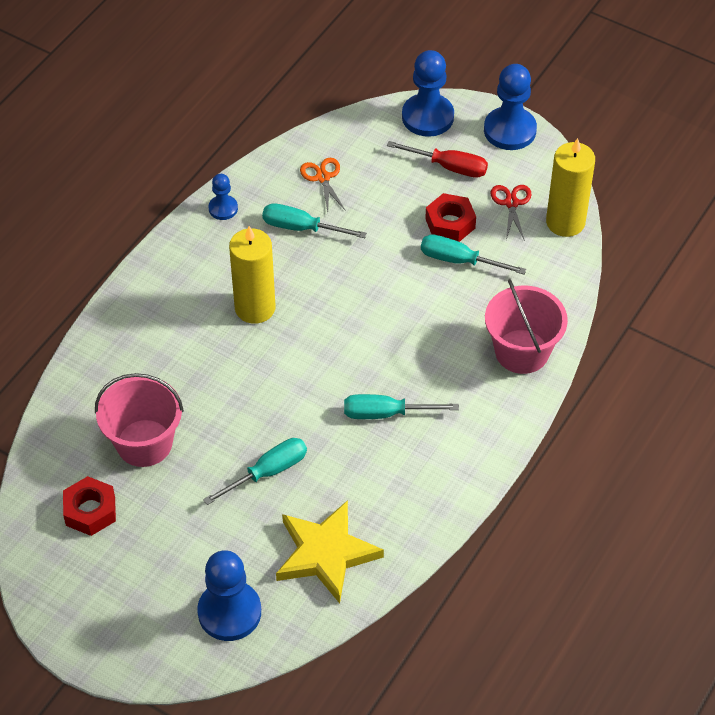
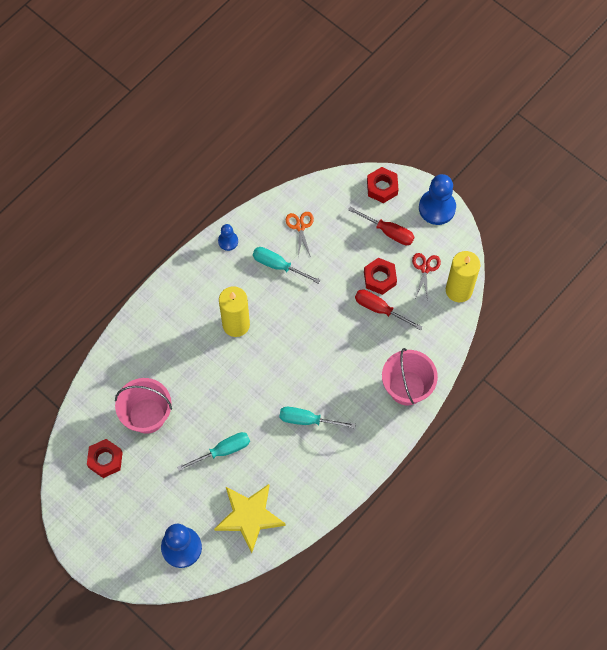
camera: 10 degrees right, 15 degrees up
blue pawn [402,50,454,137] -> red nut [367,167,399,203]
turquoise screwdriver [421,234,526,275] -> red screwdriver [355,289,423,331]

